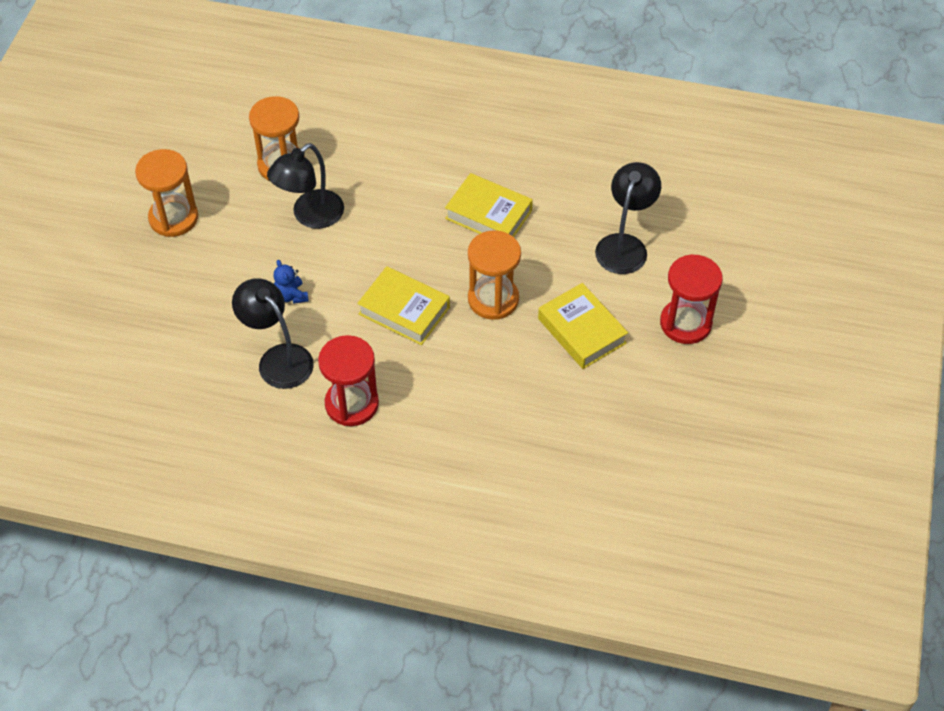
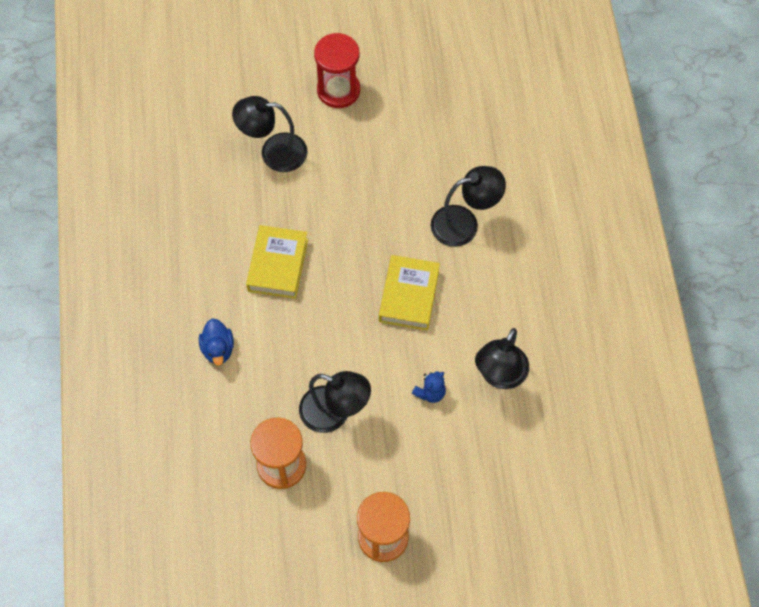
camera: 110 degrees left, 10 degrees up
red hourglass [318,335,379,426] -> none
orange hourglass [468,230,521,320] -> none
yellow book [538,283,628,369] -> none
none -> blue duck [199,318,234,366]
none -> black lamp [431,166,506,247]

